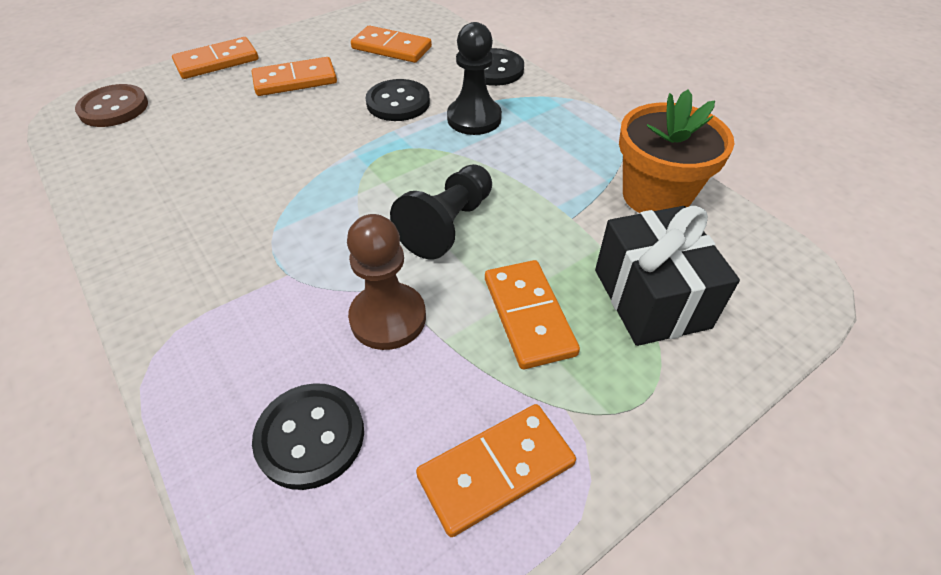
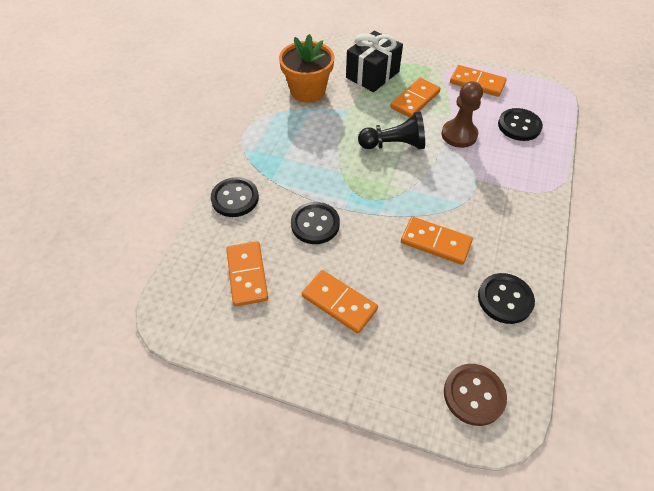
camera: 125 degrees left, 5 degrees up
orange domino [172,37,258,79] -> orange domino moved to [401,217,473,265]
black pawn [447,22,502,135] -> none
none -> black button [478,273,535,324]

